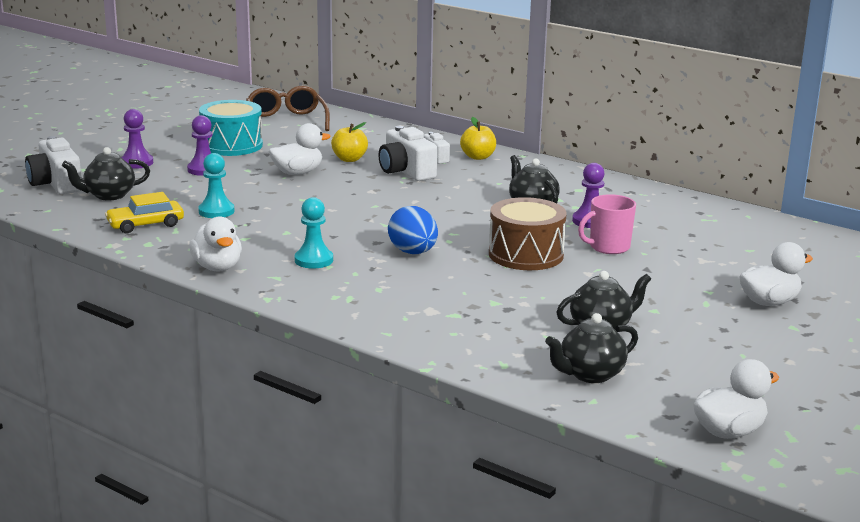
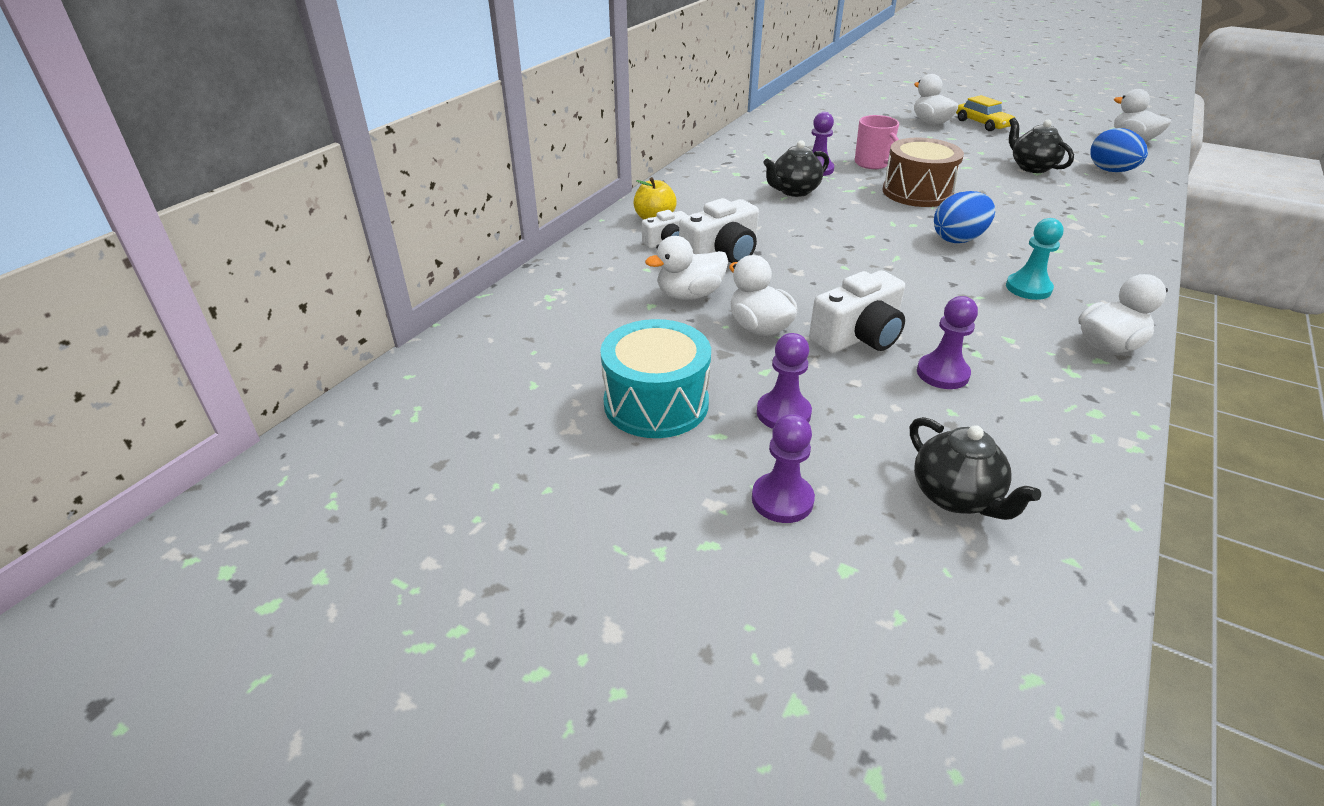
camera: 95 degrees left, 15 degrees up
white camera [25,136,82,194] -> white camera moved to [809,270,905,354]
yellow car [105,192,184,233] -> yellow car moved to [956,95,1014,131]
turquoise pawn [198,153,235,218] -> purple pawn [917,296,978,389]
brown glasses [246,86,330,131] -> none
yellow apple [331,122,368,162] -> white duck [645,236,728,300]
black teapot [545,313,638,383] -> blue egg [1090,128,1148,172]

